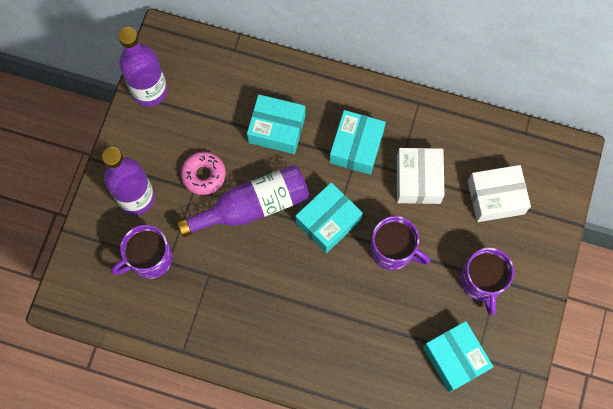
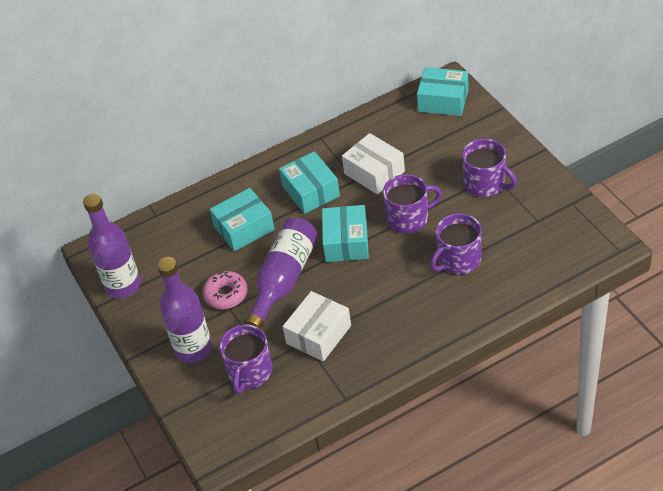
camera: 40 degrees left, 25 degrees down
turquoise box [423,321,493,392] -> turquoise box moved to [417,67,469,116]
white box [468,165,531,222] -> white box moved to [282,291,351,362]
none -> purple mug [430,213,482,274]

